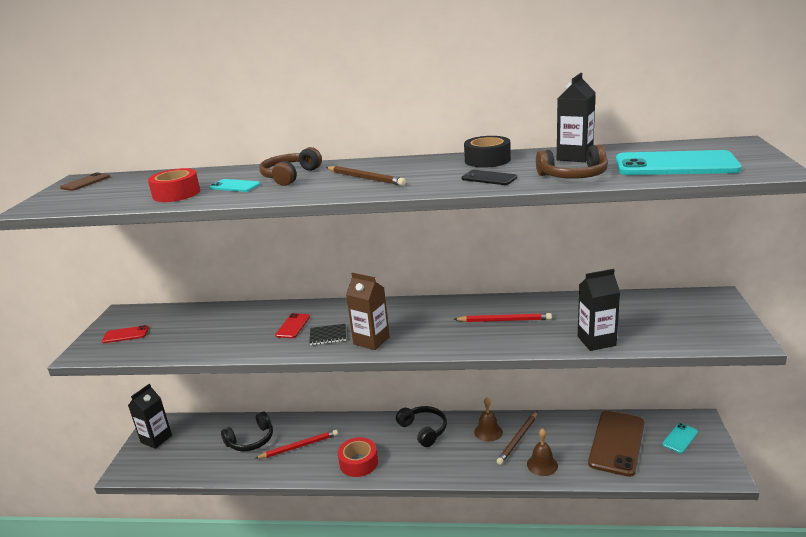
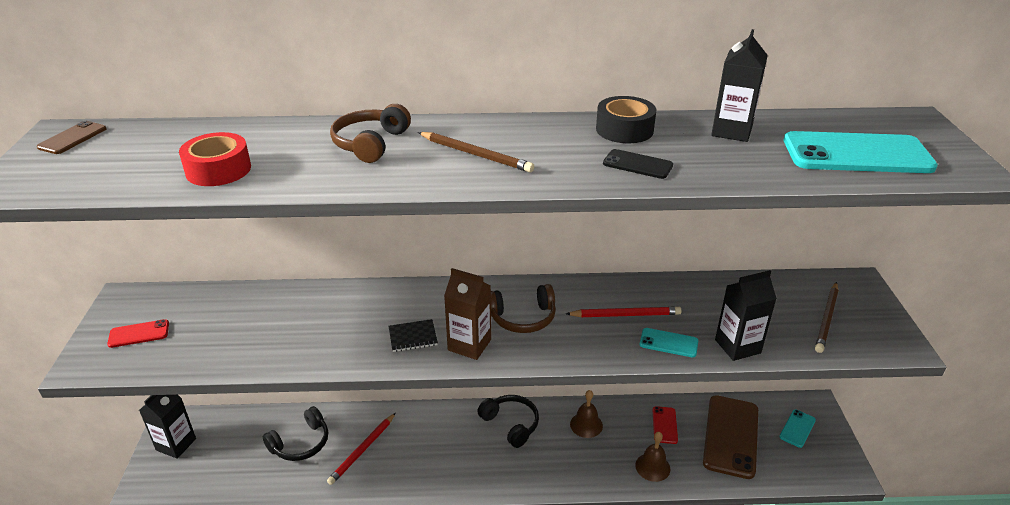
camera: 10 degrees left, 10 degrees up
turquoise phone [210,179,260,192] -> turquoise phone moved to [640,328,698,357]
red pencil [255,430,338,459] -> red pencil turned 150 degrees clockwise [327,413,396,485]
red phone [275,313,310,338] -> red phone moved to [653,406,678,444]
red tape [338,437,378,477] -> none
brown pencil [497,411,538,465] -> brown pencil moved to [815,282,838,353]
brown headphones [536,144,608,179] -> brown headphones moved to [491,284,556,333]

